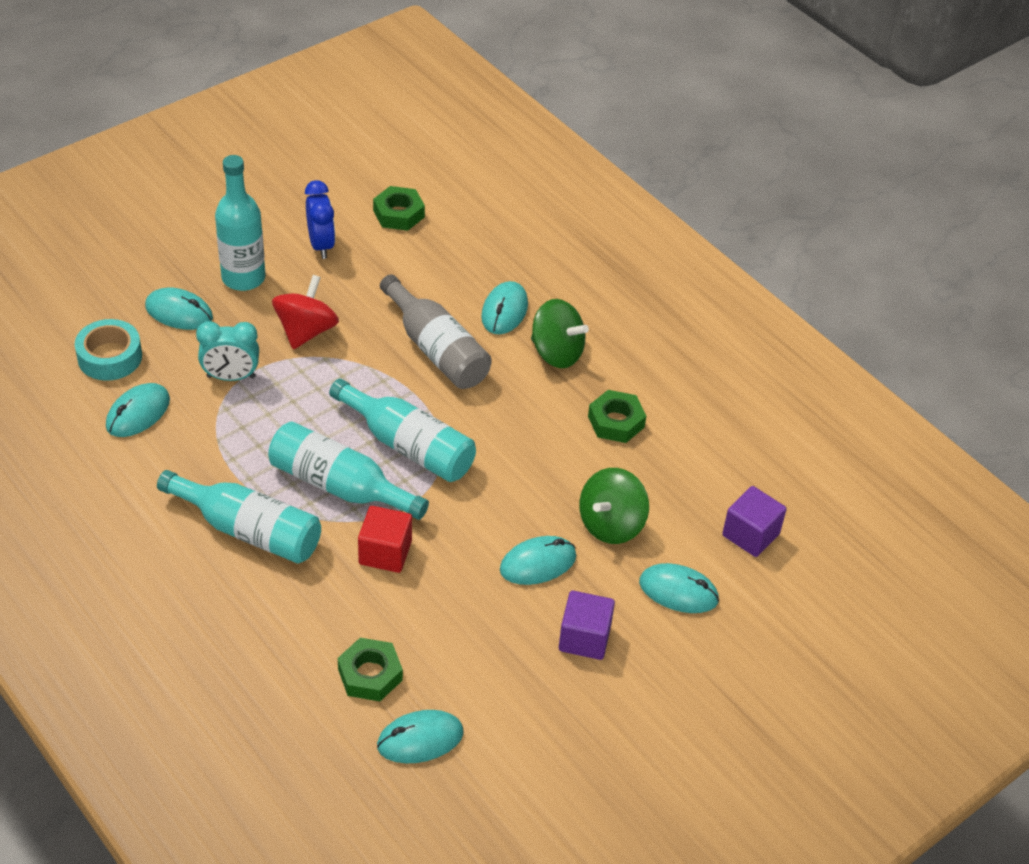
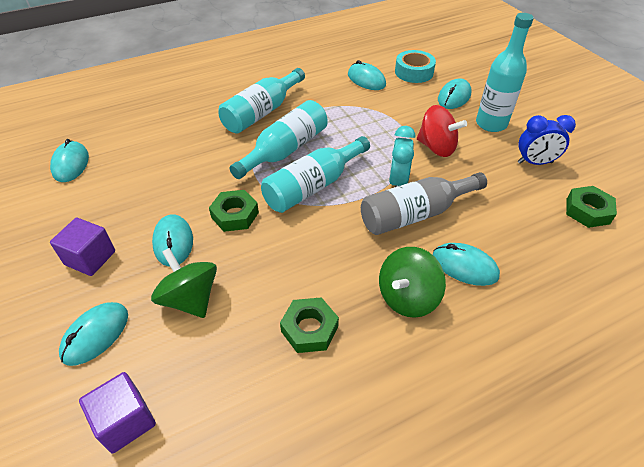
camera: 105 degrees right, 0 degrees up
turquoise clock [196,321,259,381] -> turquoise clock moved to [389,126,415,187]
green nut [338,638,403,701] -> green nut moved to [209,190,259,232]
red cube [358,506,412,573] -> none

